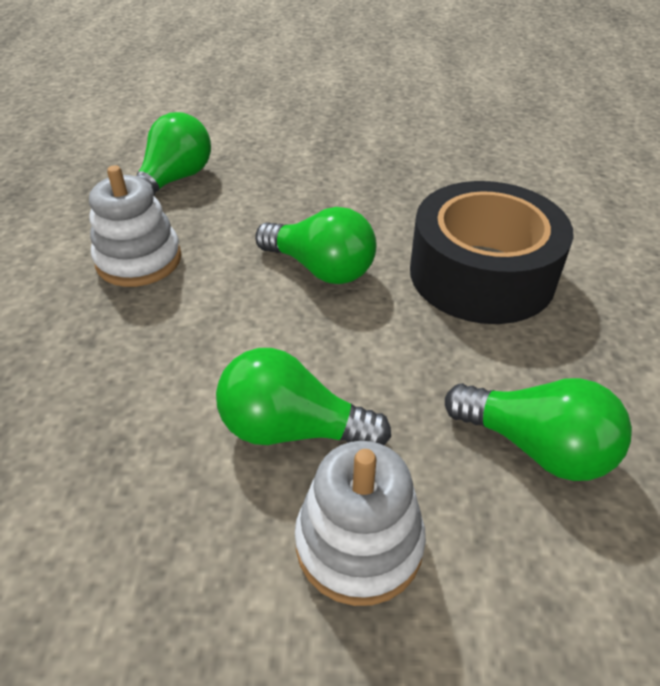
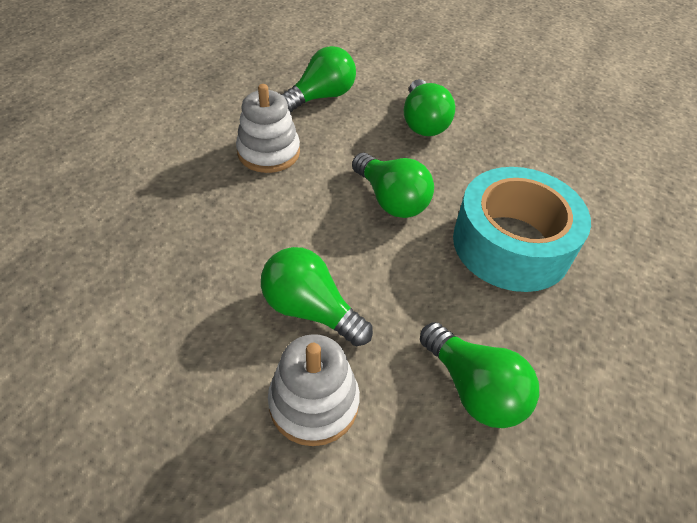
camera: 20 degrees right, 5 degrees up
black tape [410,181,574,324] -> turquoise tape [453,167,591,292]
none -> green light bulb [404,79,455,136]

